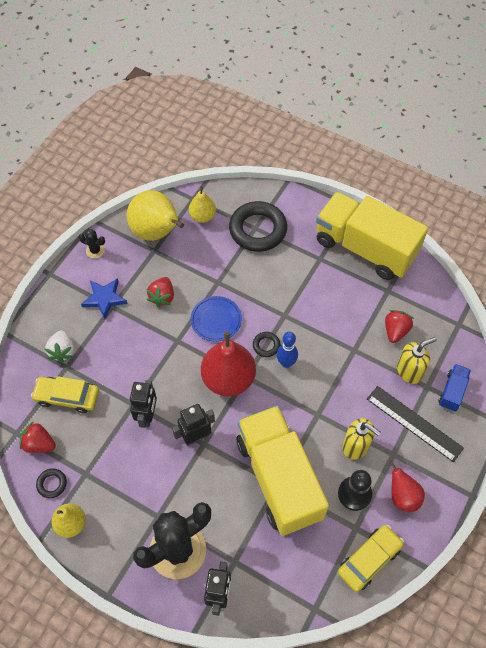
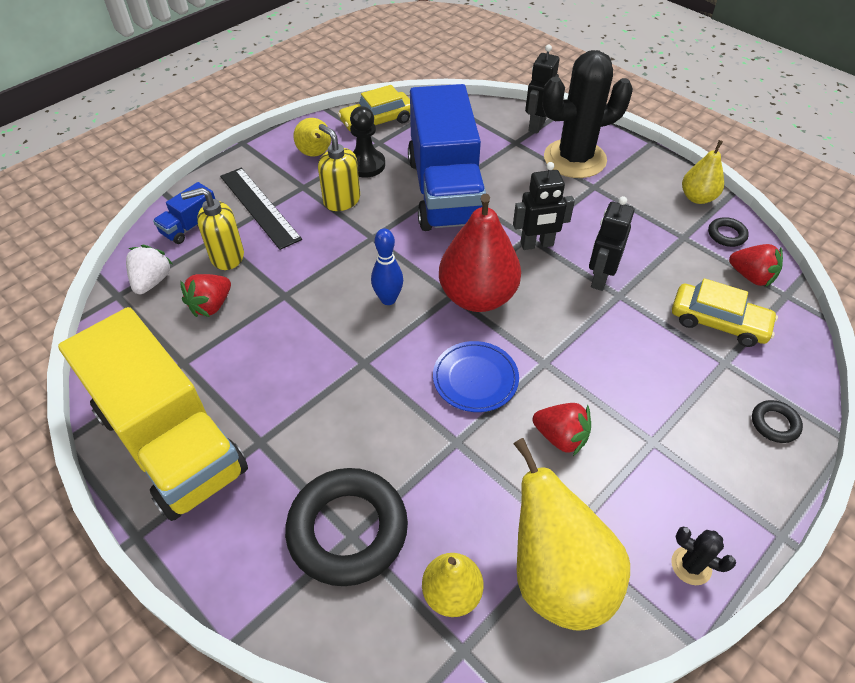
camera: 165 degrees left, 10 degrees down
white strawberry [45,330,74,363] -> white strawberry moved to [126,245,173,294]
blue star [81,278,128,319] -> none
red strawberry [146,277,174,307] -> red strawberry turned 90 degrees clockwise [533,403,591,456]
yellow truck [237,406,329,536] -> blue truck [408,84,486,231]
black ring [253,332,280,357] -> black ring moved to [752,400,803,443]
red pear [389,460,425,512] -> yellow pear [293,118,331,157]

